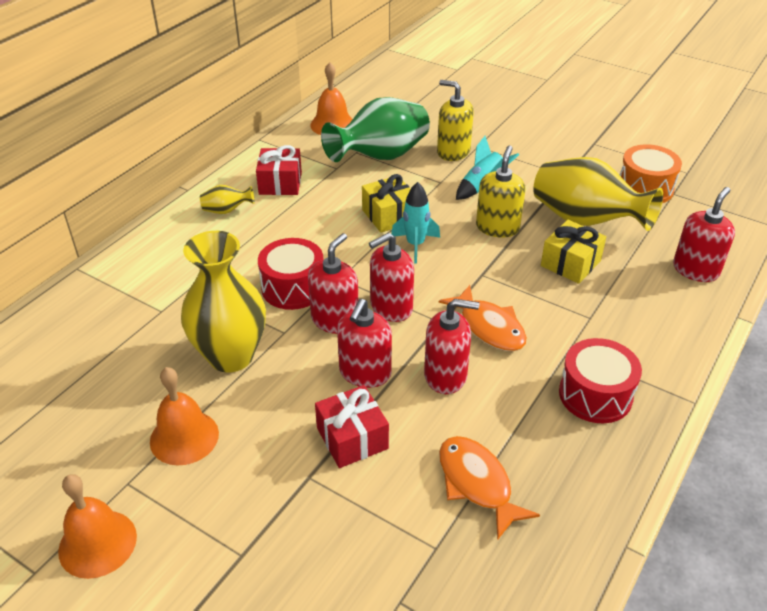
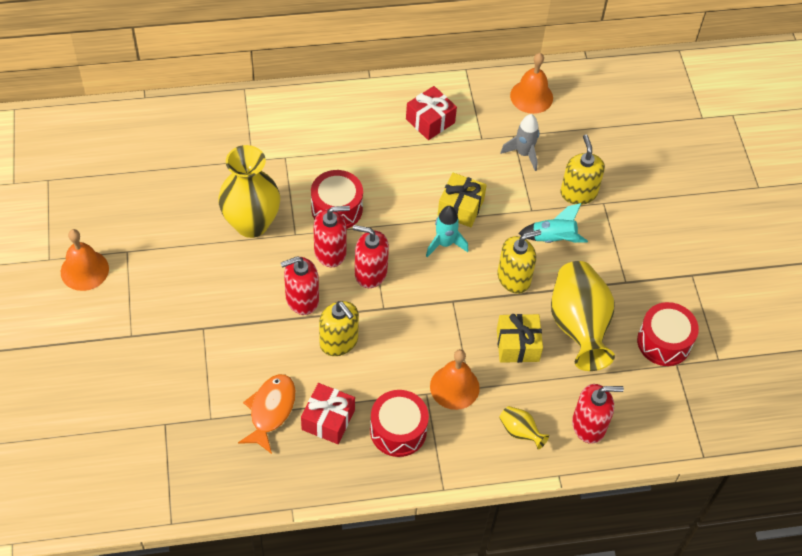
camera: 45 degrees right, 15 degrees up
orange bell [150,367,219,465] -> orange bell moved to [430,349,480,410]
yellow vase [200,185,255,214] -> yellow vase moved to [499,406,549,450]
red gift [315,385,389,468] -> red gift moved to [301,383,355,444]
green vase [321,97,430,162] -> grey rocket [501,114,540,171]
red soap dispenser [424,299,479,394] -> yellow soap dispenser [319,301,359,356]
orange fish [439,285,527,351] -> none
orange drum [620,144,682,203] -> red drum [637,302,699,366]

